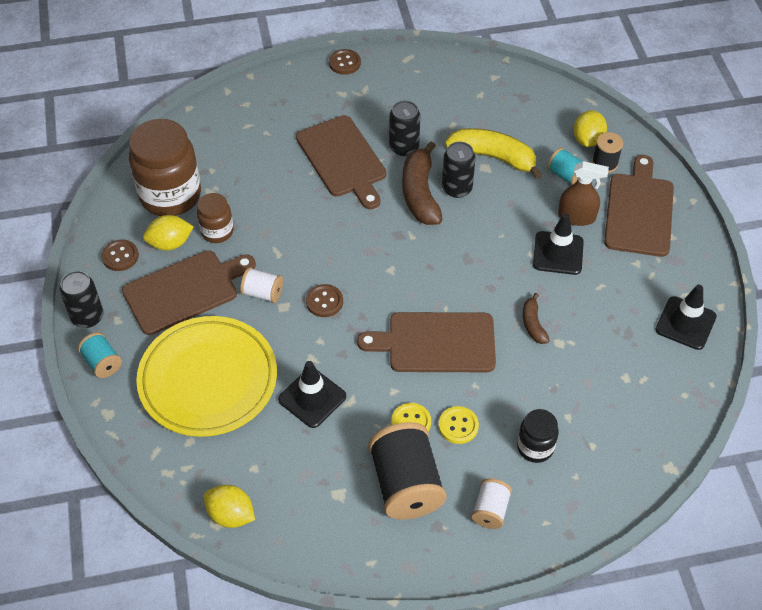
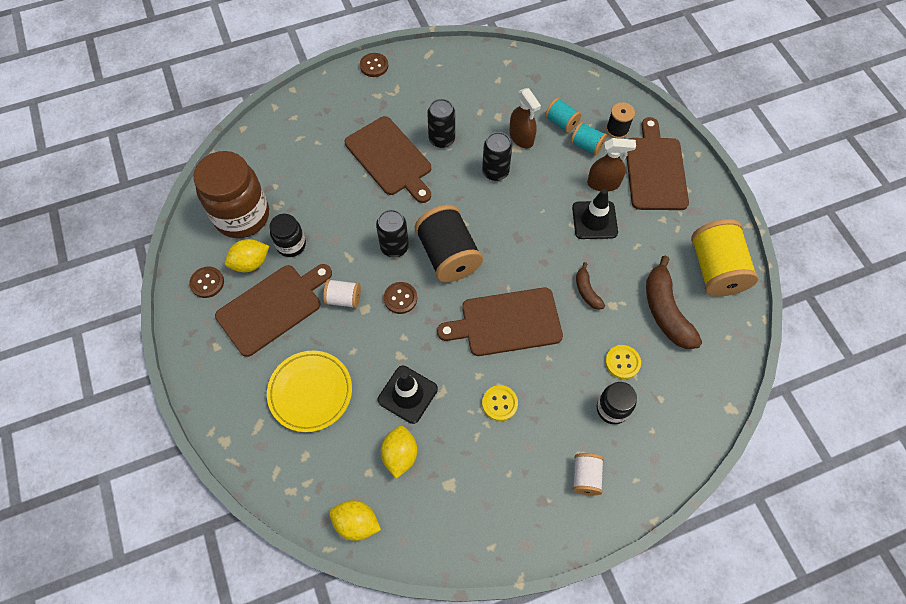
camera: 10 degrees left, 10 degrees up
black can [60,271,103,328] -> black can moved to [376,210,409,258]
turquoise spool [78,332,122,378] -> turquoise spool moved to [545,98,581,133]
yellow plate [136,316,277,437] -> yellow plate [267,351,352,432], size x0.67
brown jar [197,193,234,243] -> black jar [269,214,306,257]
black spool [368,422,447,520] -> black spool moved to [415,205,483,282]
brown banana [402,141,443,225] -> brown banana moved to [646,256,702,349]
yellow button [439,406,479,444] -> yellow button moved to [605,345,641,379]
yellow banana [445,128,543,179] -> brown spray bottle [509,88,541,149]
yellow lemon [573,110,607,147] -> yellow lemon moved to [381,426,417,479]
black traffic cone [656,285,717,350] -> yellow spool [691,219,759,296]

